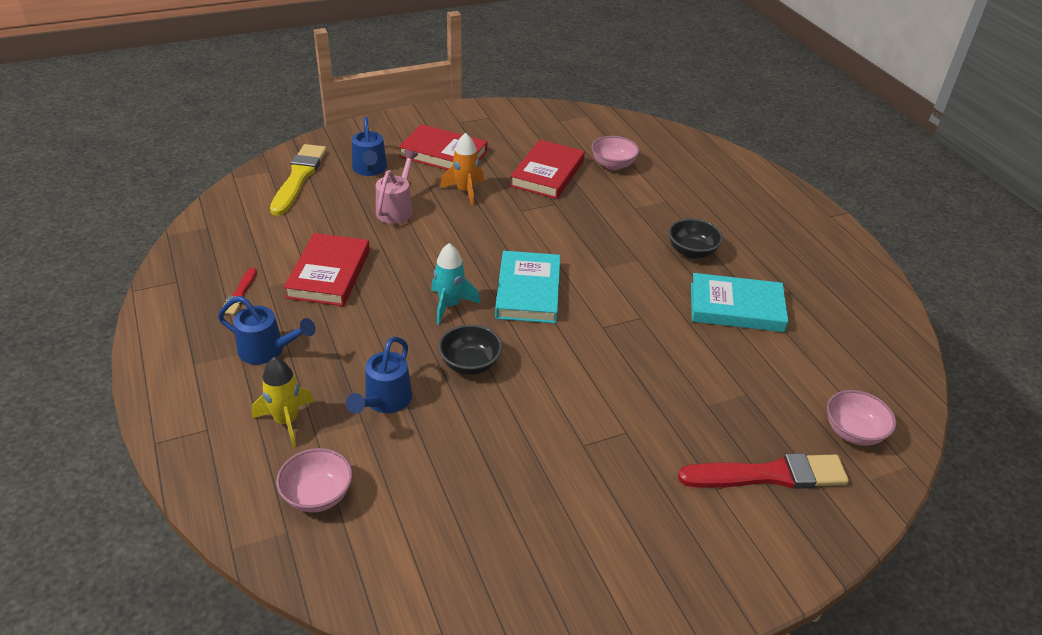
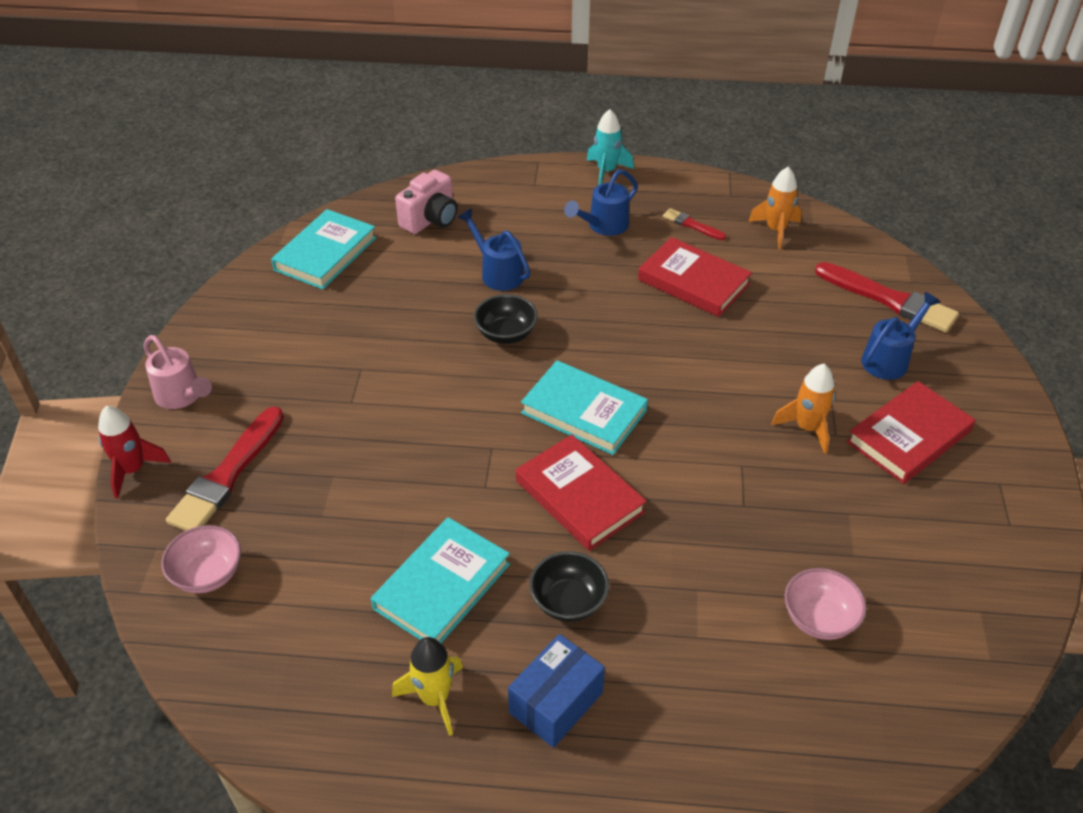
camera: 120 degrees right, 5 degrees up
yellow rocket [252,357,314,447] -> yellow rocket moved to [392,637,463,736]
yellow brush [270,144,327,216] -> red brush [815,262,959,333]
pink bowl [276,448,352,513] -> pink camera [395,170,458,234]
blue watering can [352,117,387,176] -> blue watering can turned 120 degrees clockwise [861,292,941,380]
pink watering can [376,150,418,224] -> pink watering can moved to [144,335,212,409]
turquoise rocket [431,243,480,325] -> turquoise rocket moved to [587,109,634,185]
red book [510,140,585,199] -> red book moved to [516,435,647,551]
none -> red rocket [98,406,171,499]
none -> turquoise book [271,209,377,289]
none -> blue box [508,634,605,748]
none -> orange rocket [748,167,801,249]

